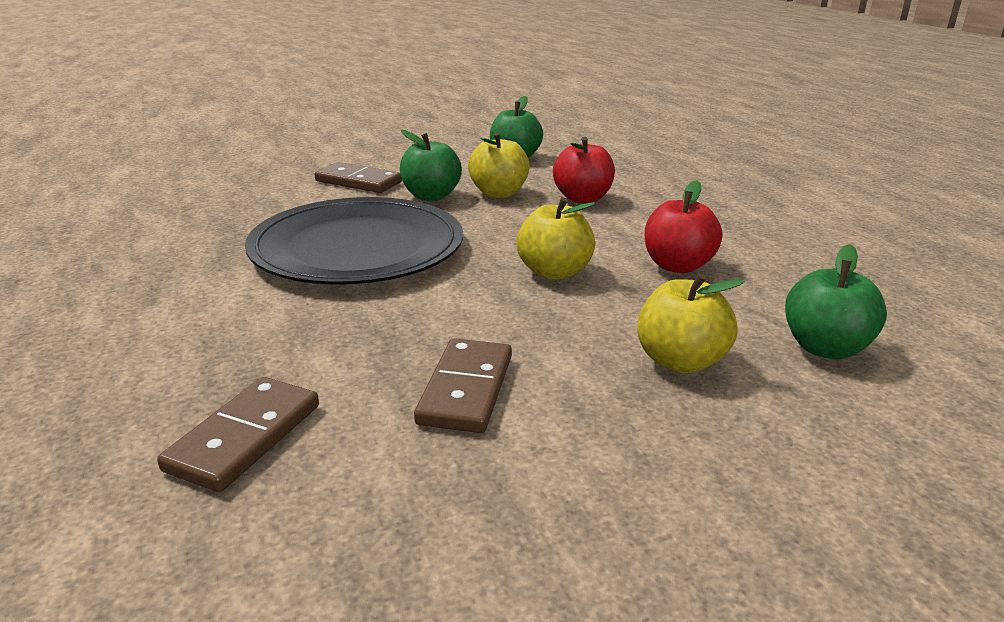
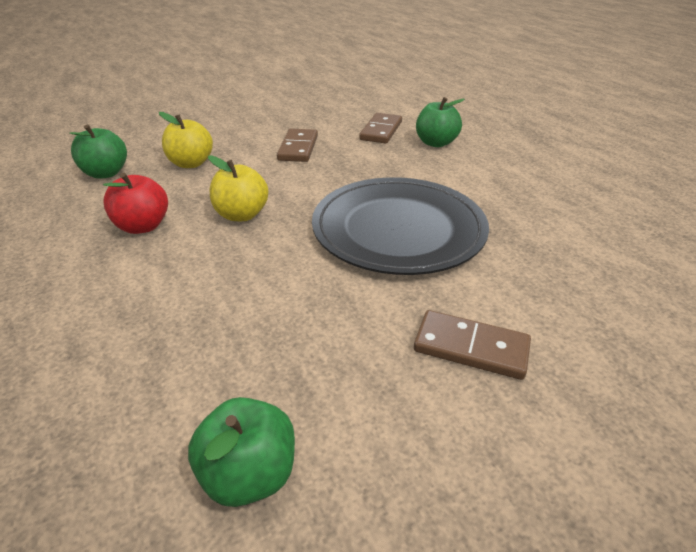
camera: 175 degrees right, 10 degrees up
green apple [400,130,462,201] -> green apple moved to [416,97,465,147]
yellow apple [468,132,530,198] -> none
red apple [553,137,615,203] -> none

